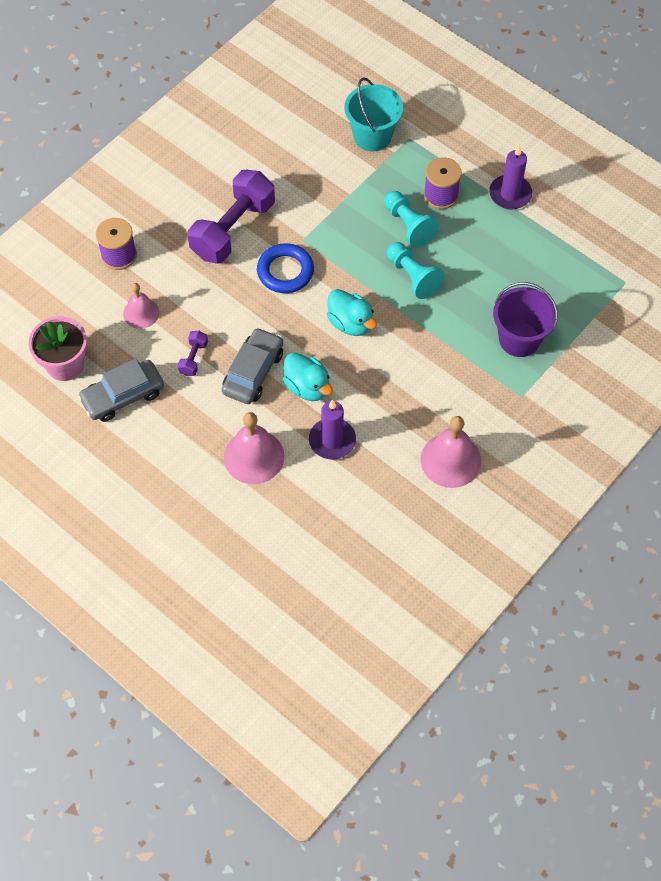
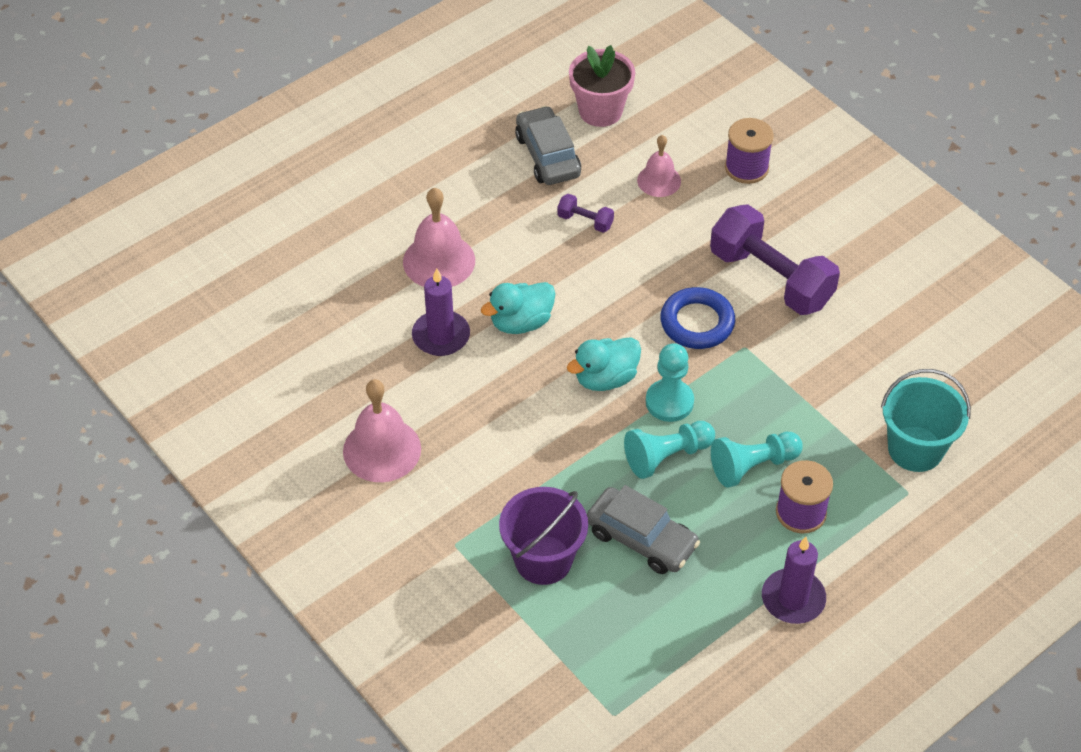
camera: 100 degrees right, 10 degrees down
grey car [222,327,283,404] -> grey car moved to [587,485,700,574]
none -> turquoise pawn [646,343,694,422]

